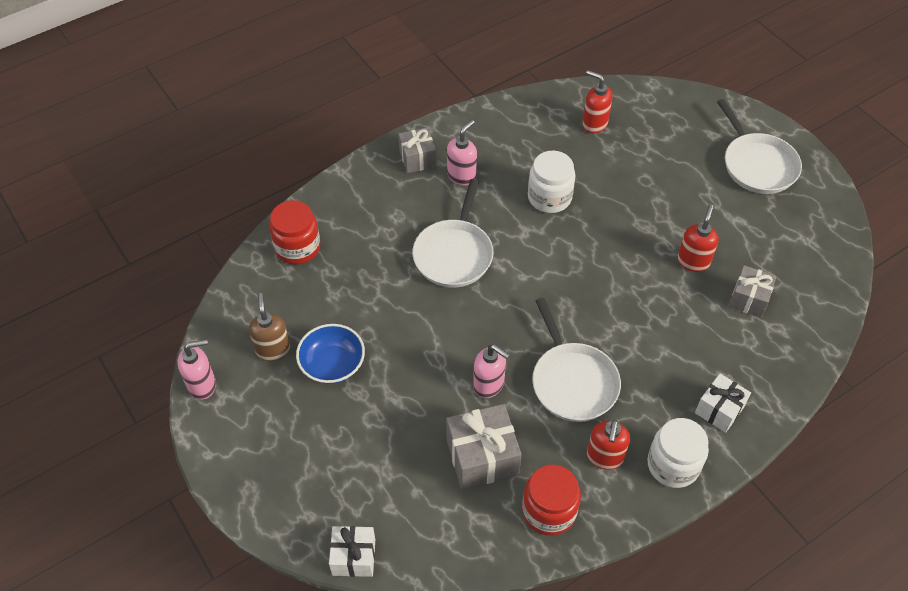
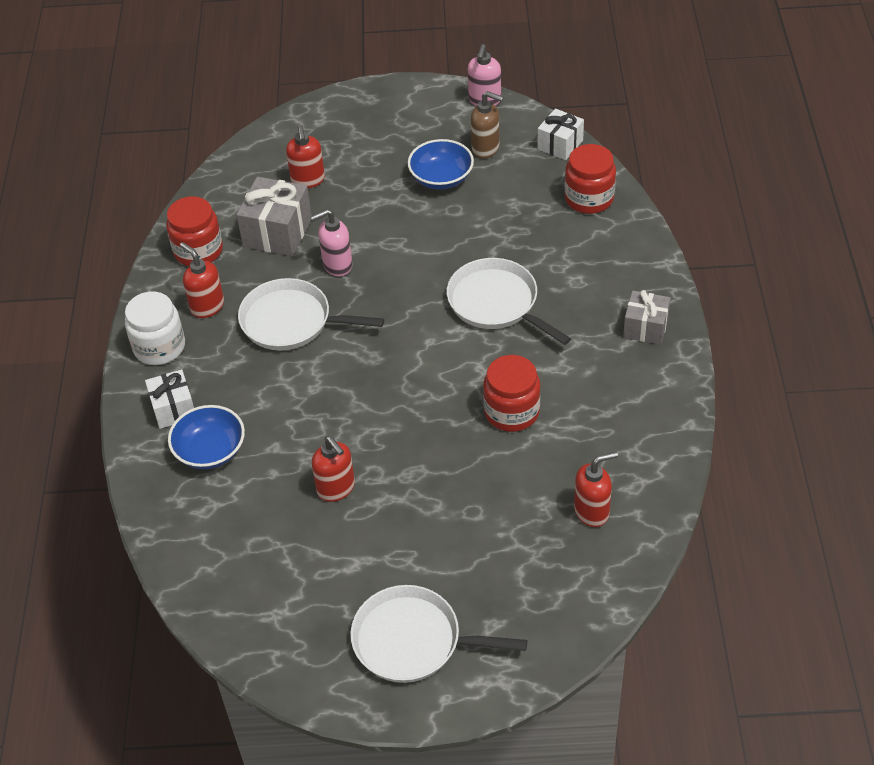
camera: 125 degrees right, 5 degrees down
white gift [329,526,375,577] -> white gift moved to [537,108,584,160]
pink soap dispenser [447,120,477,186] -> none
white jar [528,151,576,213] -> red jar [483,355,540,432]
grey gift [729,265,777,318] -> none
none -> blue bowl [168,405,245,469]
none -> red soap dispenser [286,125,325,188]

